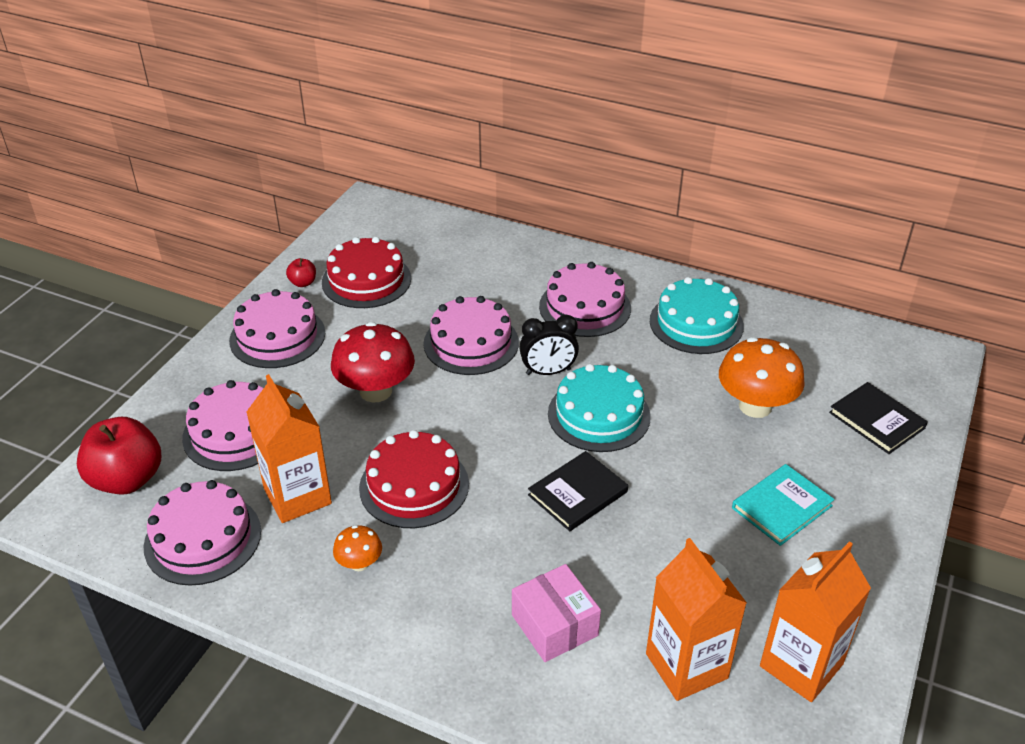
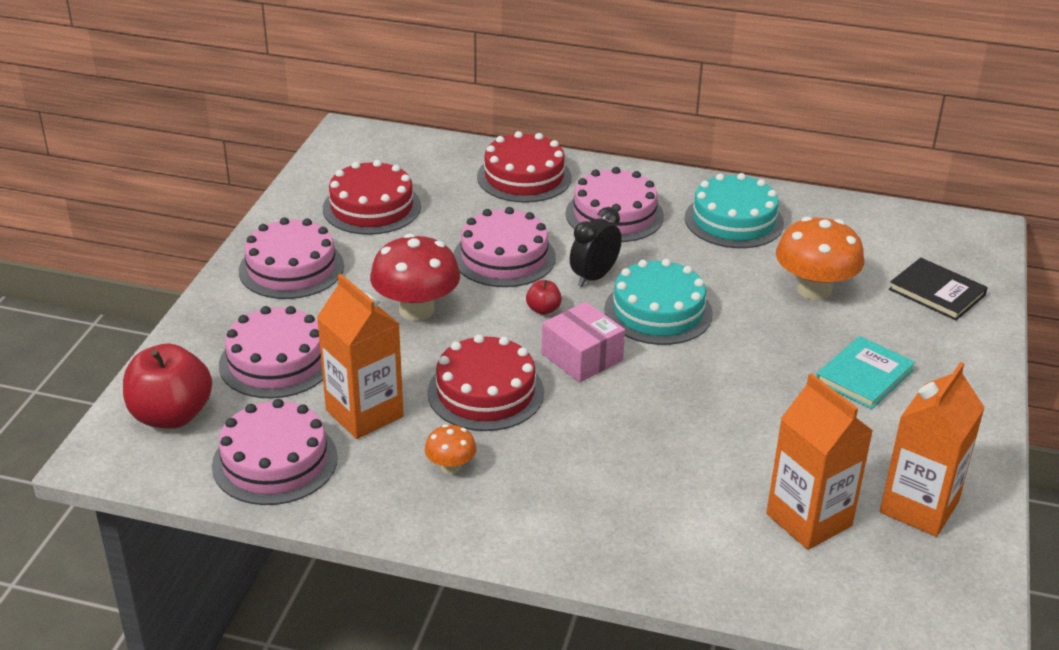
camera: 10 degrees left, 5 degrees down
red apple [286,258,316,287] -> red apple moved to [526,280,562,315]
pink box [512,564,601,662] -> pink box moved to [542,302,625,383]
black clock [519,315,579,375] -> black clock turned 150 degrees clockwise [570,207,622,287]
black book [528,451,628,531] -> none
none -> red cake [477,131,572,203]

